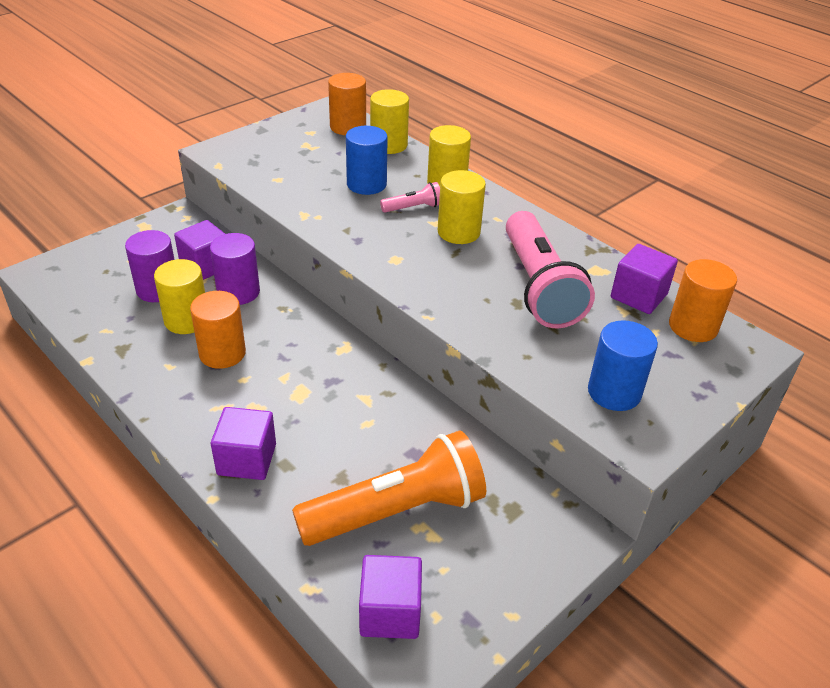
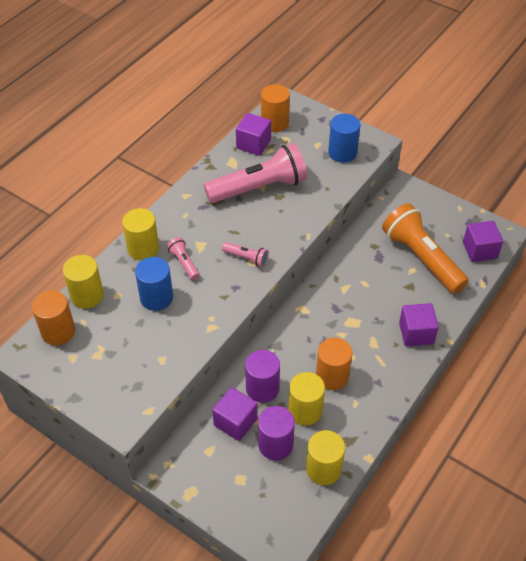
camera: 100 degrees left, 10 degrees up
yellow cylinder [438,170,486,244] -> yellow cylinder moved to [306,430,345,485]
none -> pink flashlight [222,242,269,267]

